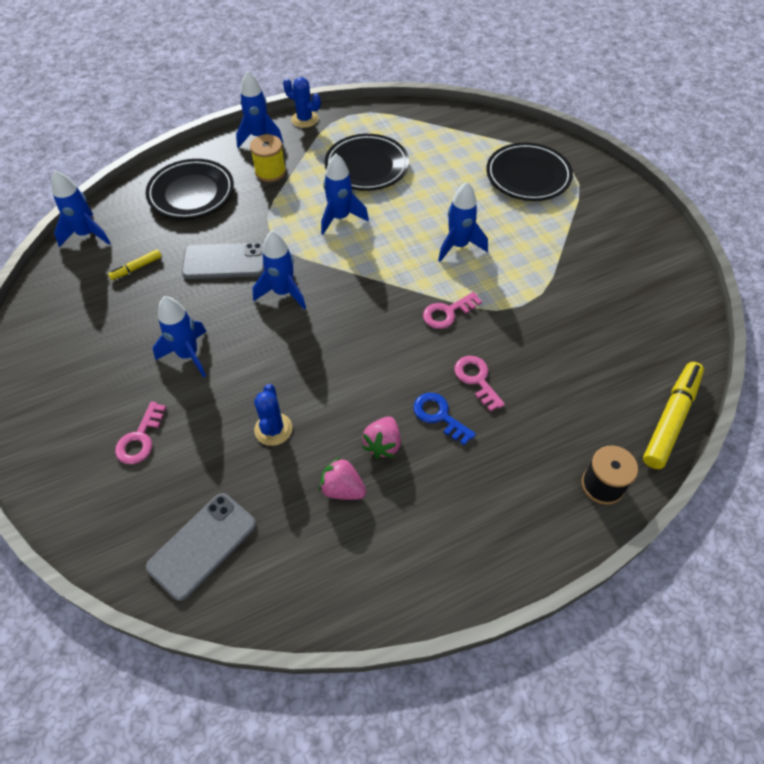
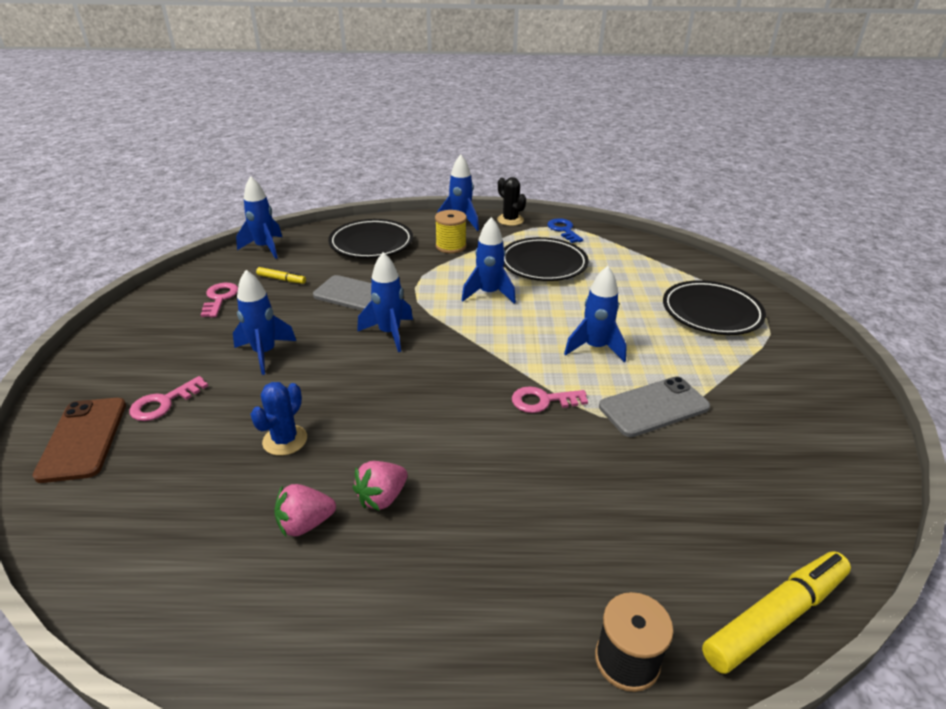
camera: 25 degrees right, 20 degrees down
yellow marker [108,249,162,280] -> yellow marker turned 150 degrees counterclockwise [256,267,306,284]
grey phone [146,493,256,601] -> grey phone moved to [599,376,710,437]
blue cactus [283,77,321,128] -> black cactus [497,177,526,226]
pink strawberry [319,456,366,500] -> pink strawberry turned 75 degrees counterclockwise [274,484,336,537]
blue key [413,393,476,445] -> blue key moved to [547,218,583,243]
pink key [454,356,505,412] -> pink key moved to [201,283,238,317]
none -> brown phone [33,398,126,483]

